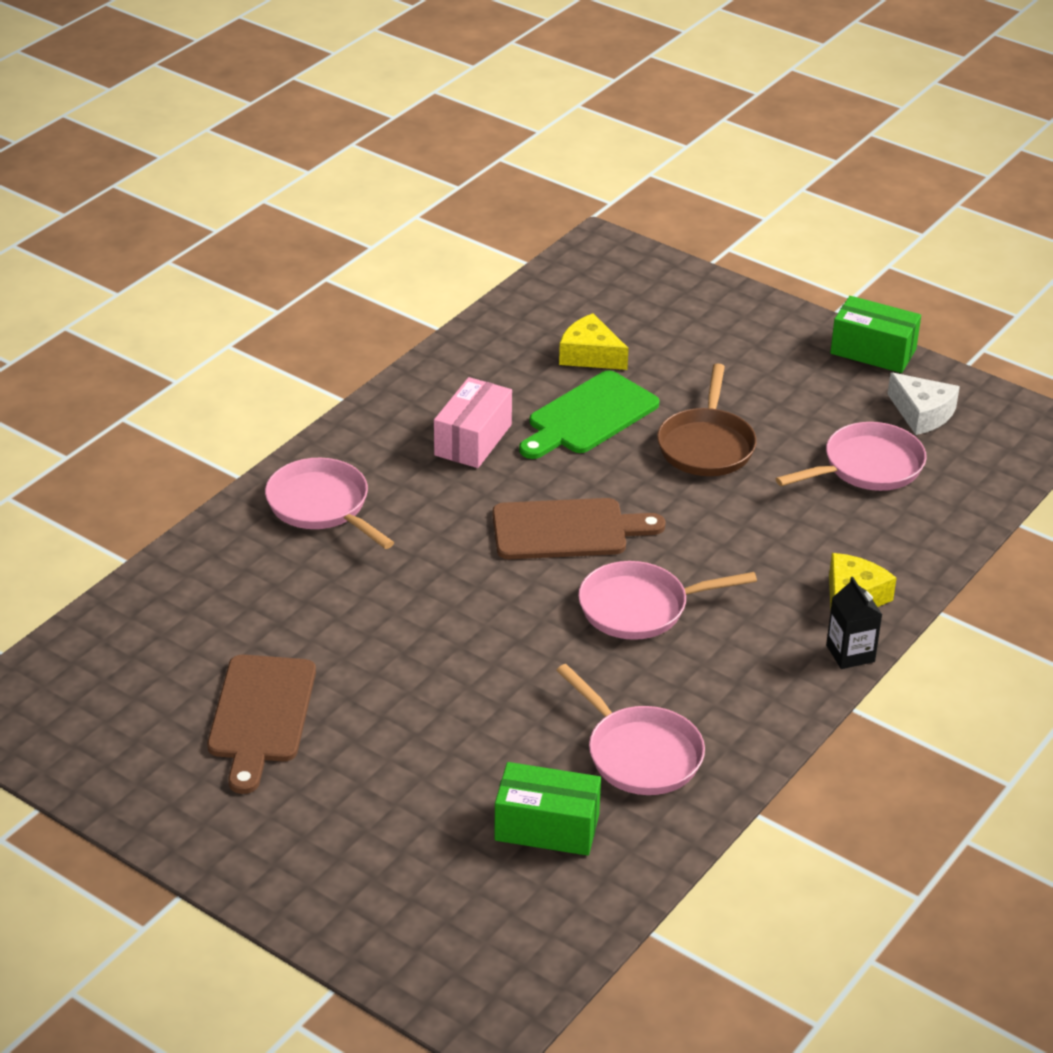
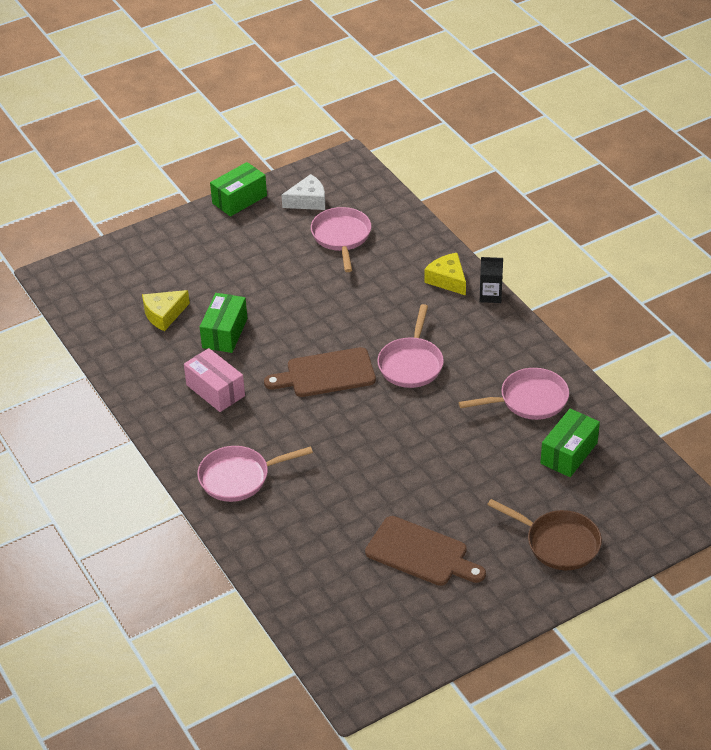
camera: 65 degrees left, 5 degrees up
brown cutting board [492,498,666,559] -> brown cutting board turned 120 degrees counterclockwise [264,347,376,397]
green cutting board [519,370,659,459] -> green box [200,293,248,353]
brown pan [657,363,757,476] -> brown pan moved to [487,499,602,570]

